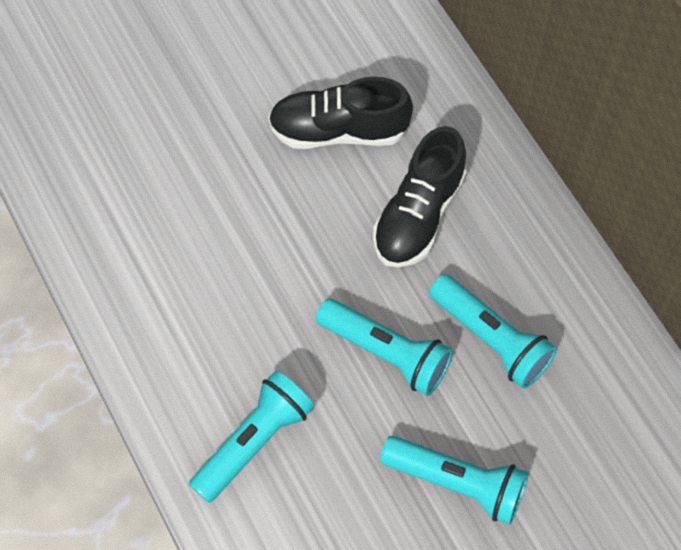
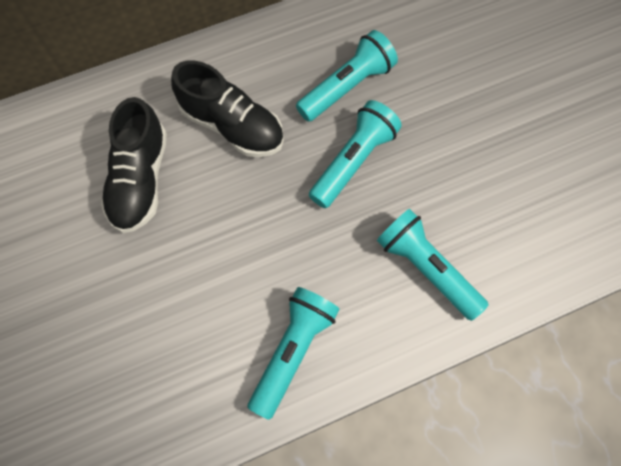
camera: 85 degrees left, 5 degrees up
turquoise flashlight [380,436,528,524] -> turquoise flashlight moved to [248,287,340,420]

